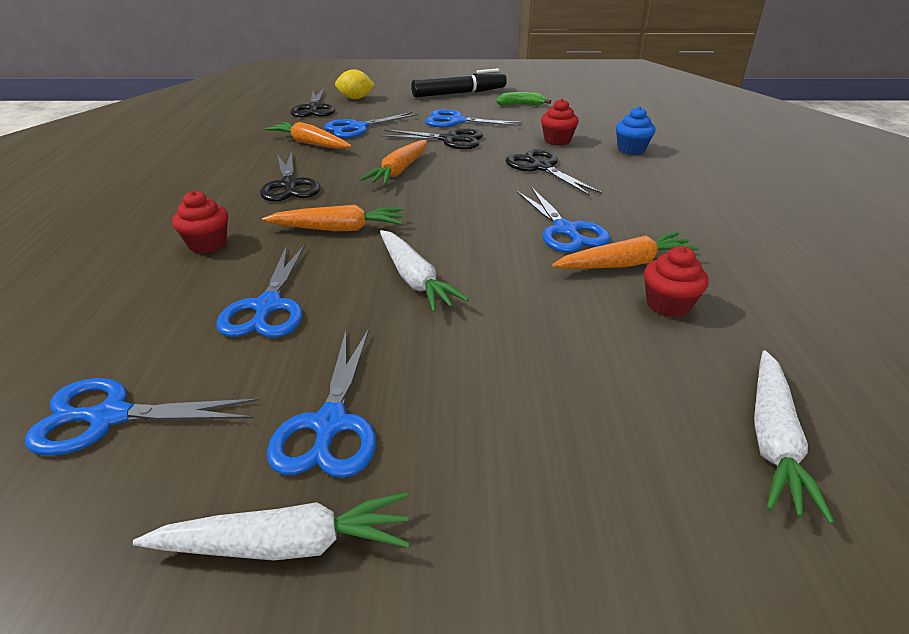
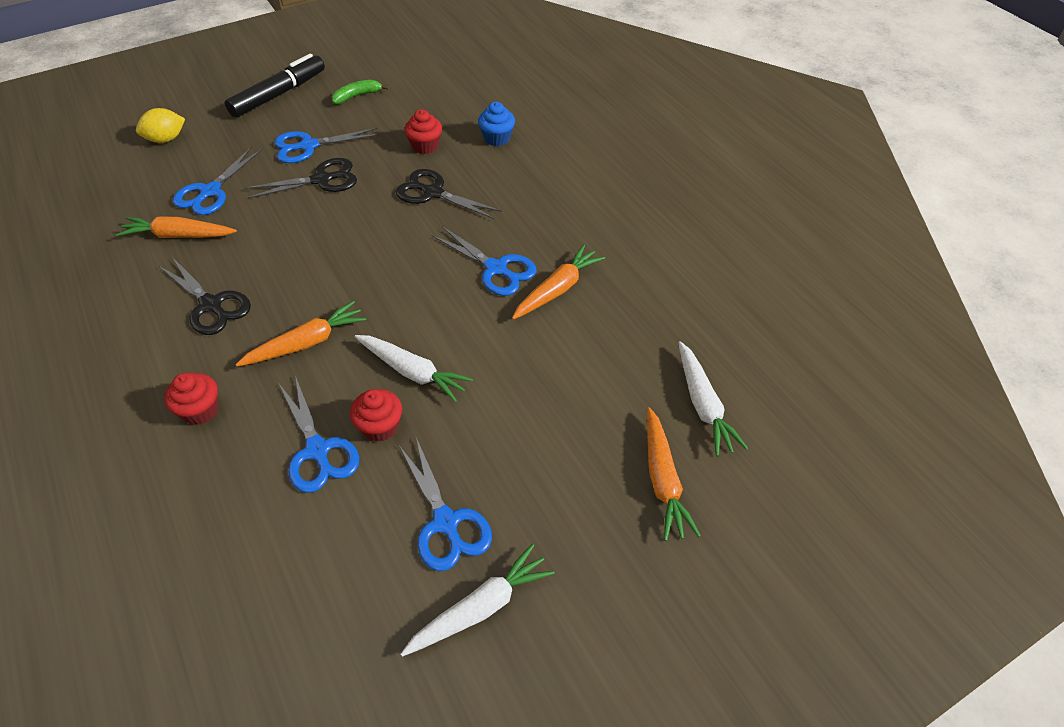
camera: 30 degrees left, 15 degrees up
blue scissors [25,378,260,456] -> none
black scissors [290,88,335,117] -> none
orange carrot [360,140,427,185] -> orange carrot moved to [647,407,701,541]
red cupcake [644,246,709,318] -> red cupcake moved to [350,389,402,442]

